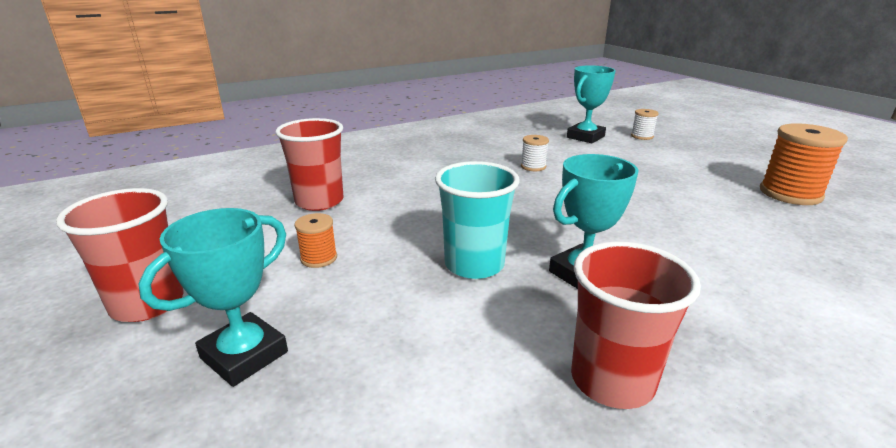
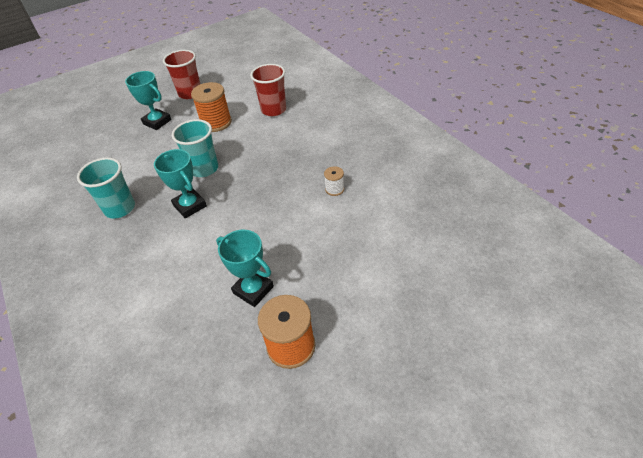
camera: 90 degrees right, 20 degrees up
orange spool [295,213,337,268] -> orange spool [191,82,232,132], size x1.94
turquoise trophy [567,65,616,143] -> turquoise trophy moved to [216,230,274,307]
red cup [571,241,701,409] -> turquoise cup [77,157,135,219]
white spool [631,109,659,140] -> none

